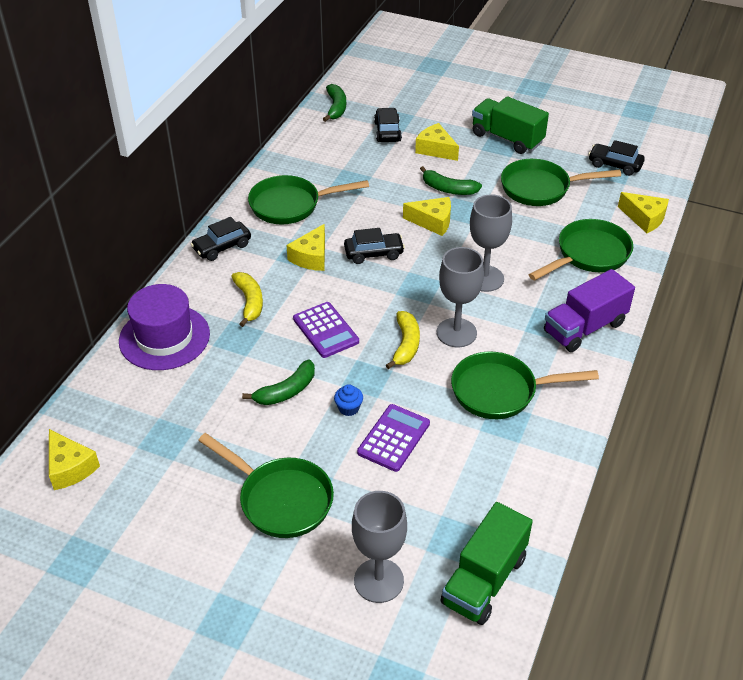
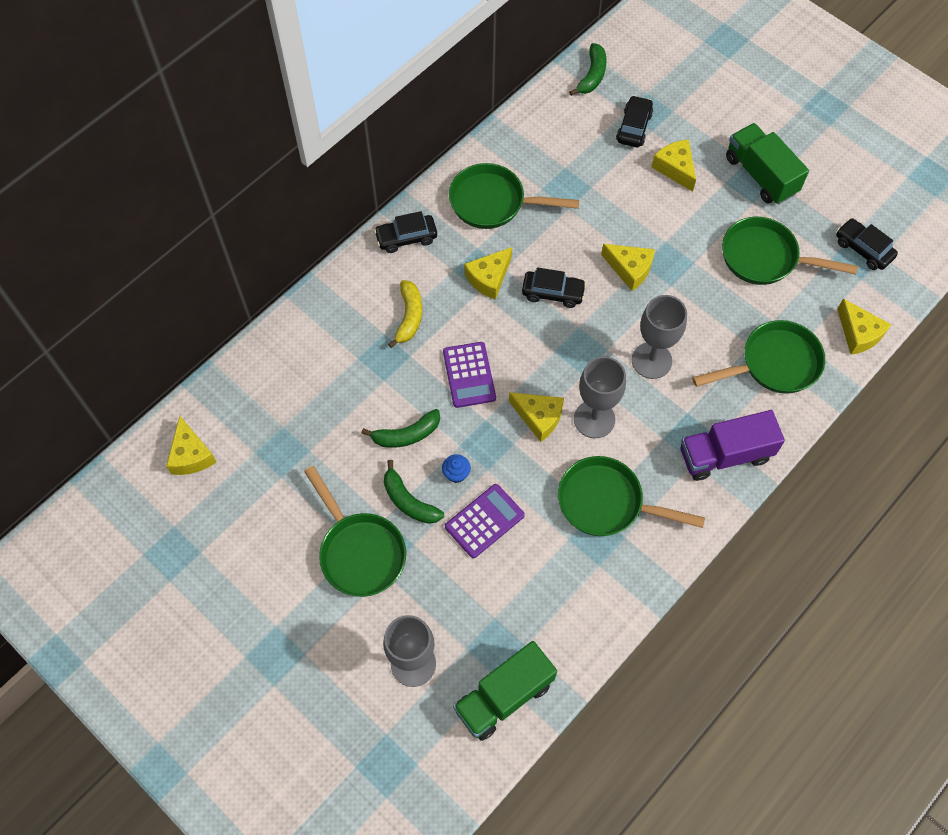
camera: 20 degrees right, 20 degrees up
purple hat [119,284,210,370] -> none
yellow banana [386,311,420,369] -> yellow cheese [509,392,564,442]
green banana [420,166,482,195] -> green banana moved to [384,460,444,524]

